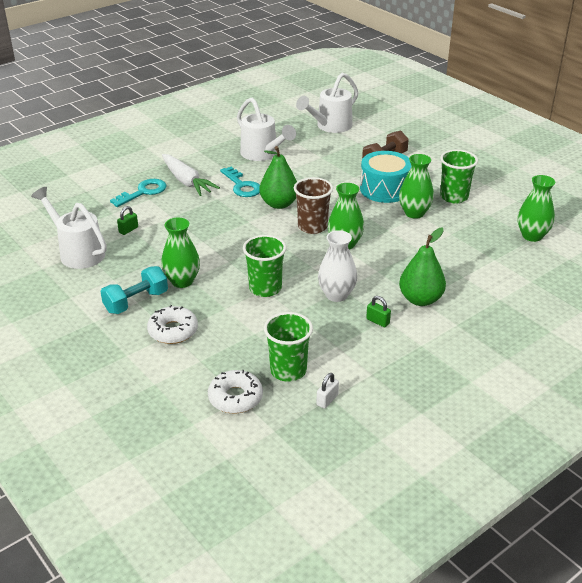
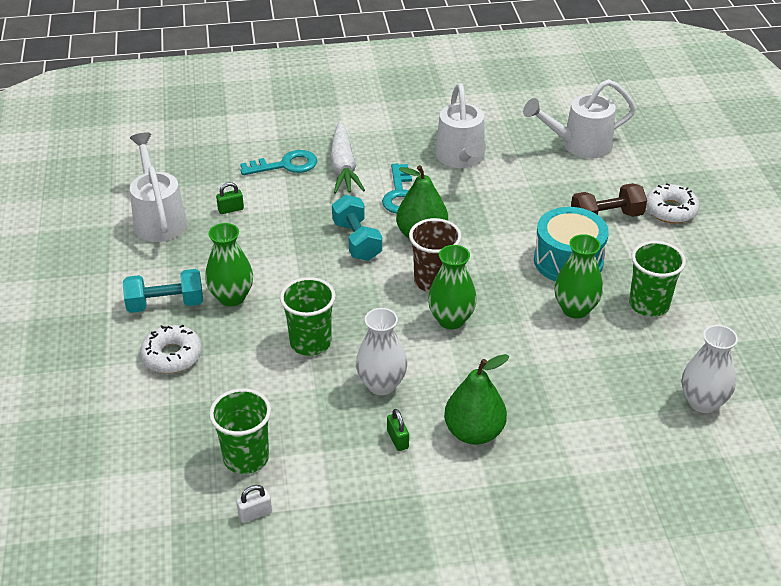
camera: 30 degrees right, 5 degrees up
white donut [208,370,263,413] -> white donut moved to [646,183,700,223]
green vase [518,175,555,242] -> white vase [682,325,738,413]
none -> turquoise dumbbell [332,195,382,261]

